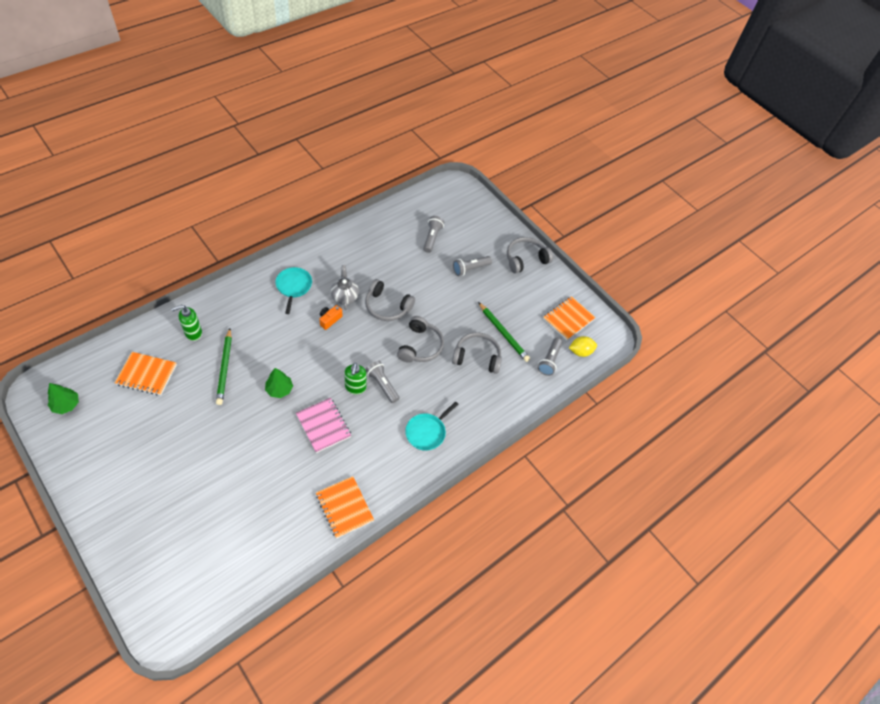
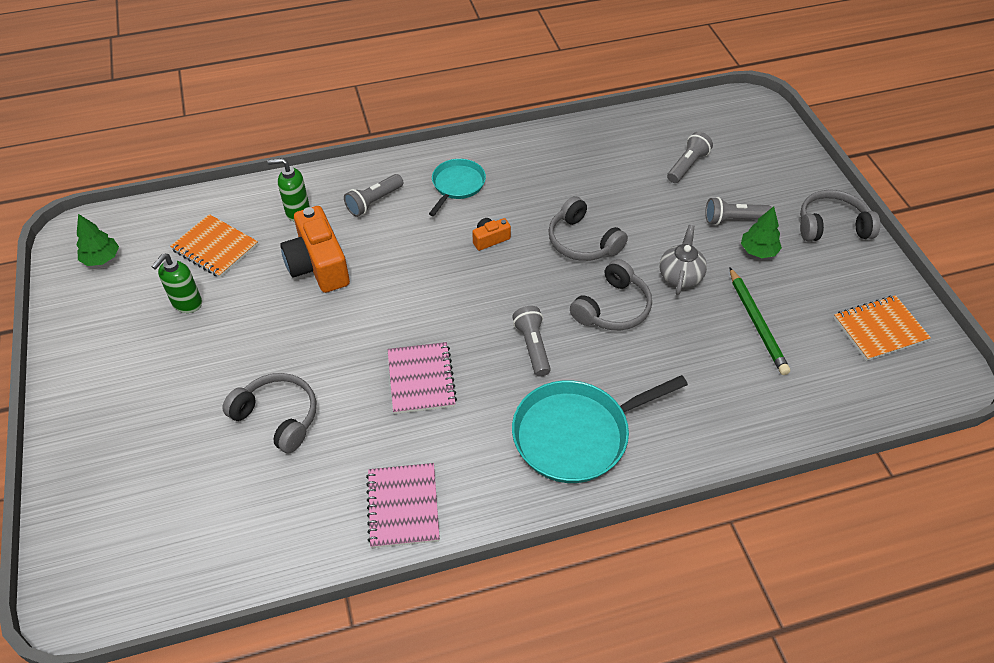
camera: 30 degrees right, 5 degrees down
green pencil [216,328,232,405] -> orange camera [280,206,350,293]
green tree [265,368,293,398] -> green tree moved to [741,206,782,258]
orange notebook [316,476,374,538] -> pink notebook [366,463,440,548]
grey teapot [330,265,359,310] -> grey teapot moved to [659,225,707,295]
green soap dispenser [344,363,367,395] -> green soap dispenser moved to [151,253,202,313]
turquoise pan [405,401,458,451] -> turquoise pan [512,375,688,483], size x1.71
grey headphones [452,332,502,374] -> grey headphones moved to [222,373,316,453]
grey flashlight [538,338,562,376] -> grey flashlight moved to [344,174,403,217]
yellow lemon [569,336,597,357] -> none

